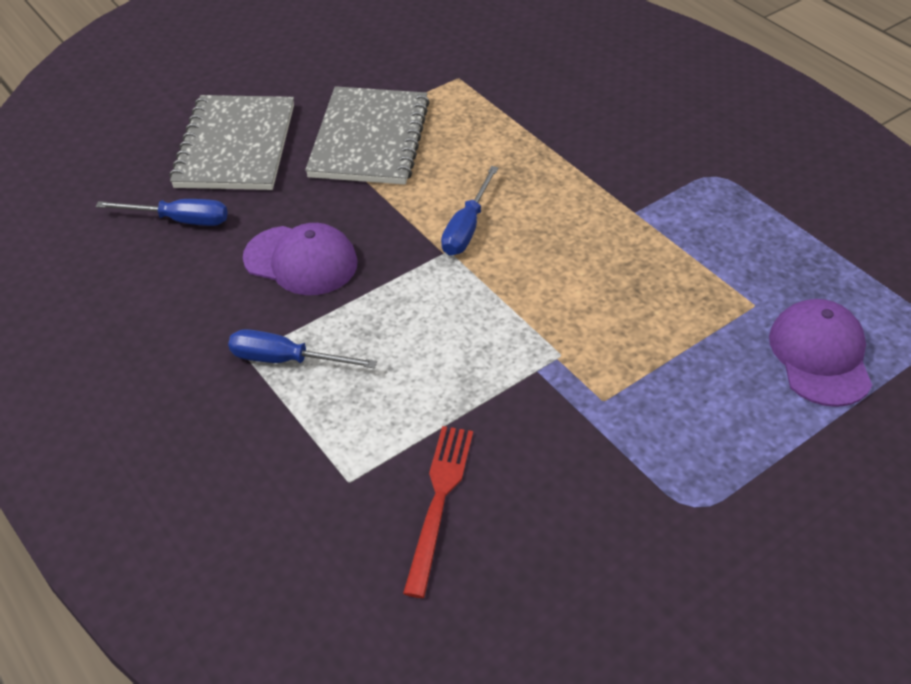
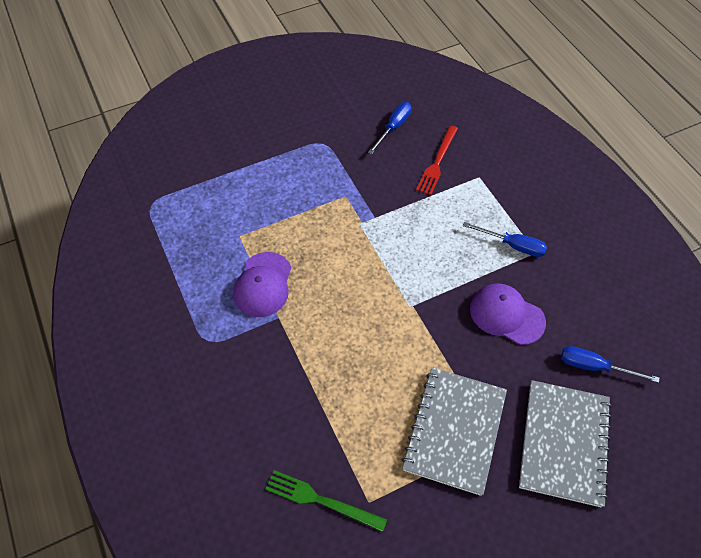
camera: 170 degrees left, 10 degrees up
blue screwdriver [441,166,499,256] -> blue screwdriver moved to [368,102,412,154]
purple cap [769,299,872,407] -> purple cap moved to [233,252,291,317]
none -> green fork [265,470,387,532]

